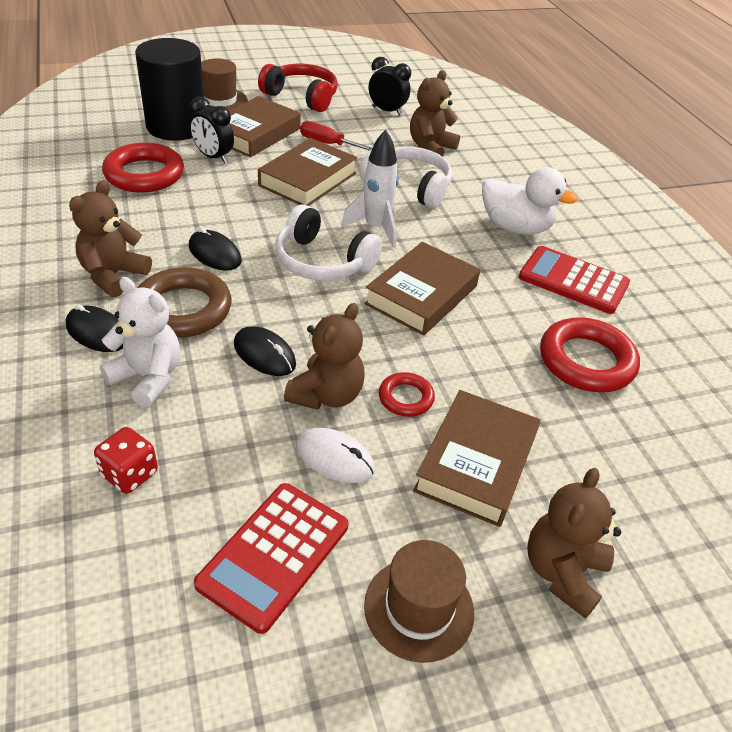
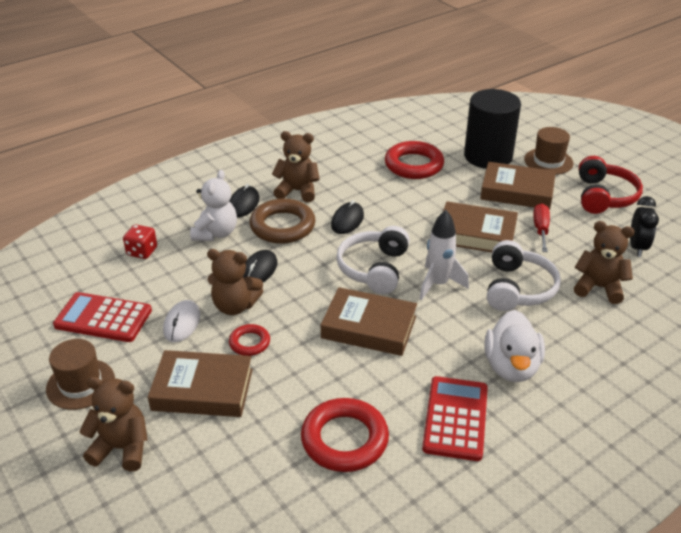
camera: 75 degrees right, 5 degrees down
black clock [190,96,234,164] -> none

